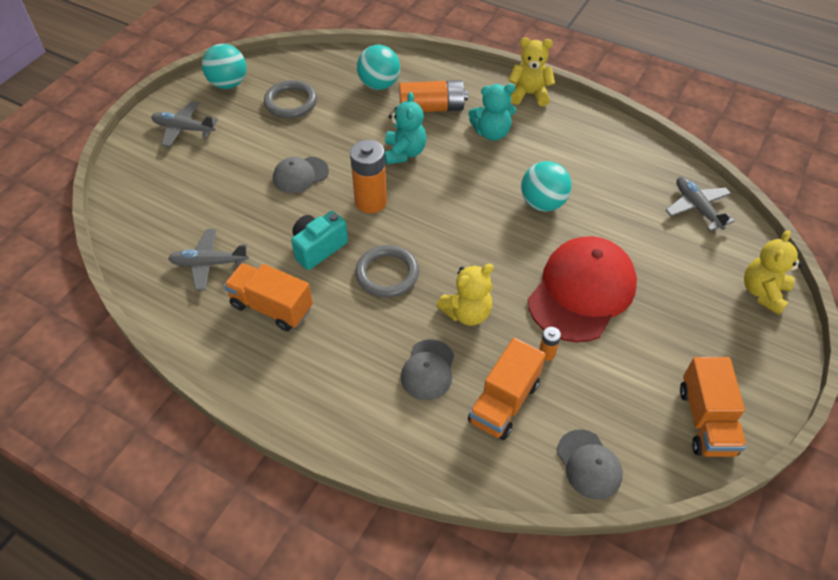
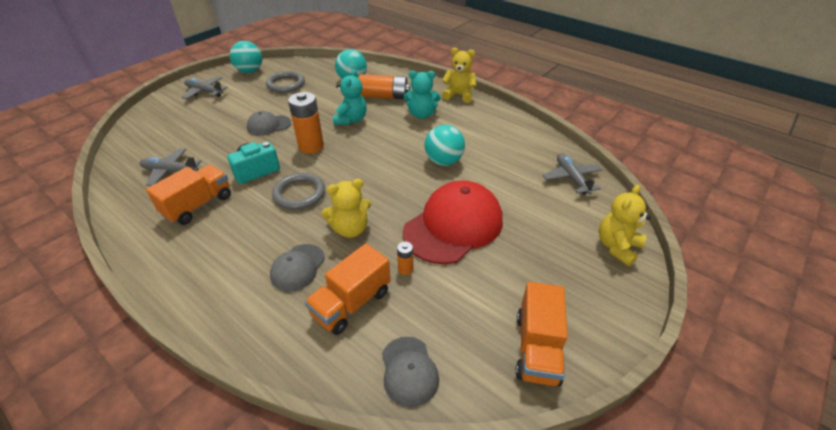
camera: 10 degrees right, 10 degrees down
orange truck [224,263,313,331] -> orange truck turned 90 degrees clockwise [146,165,231,225]

